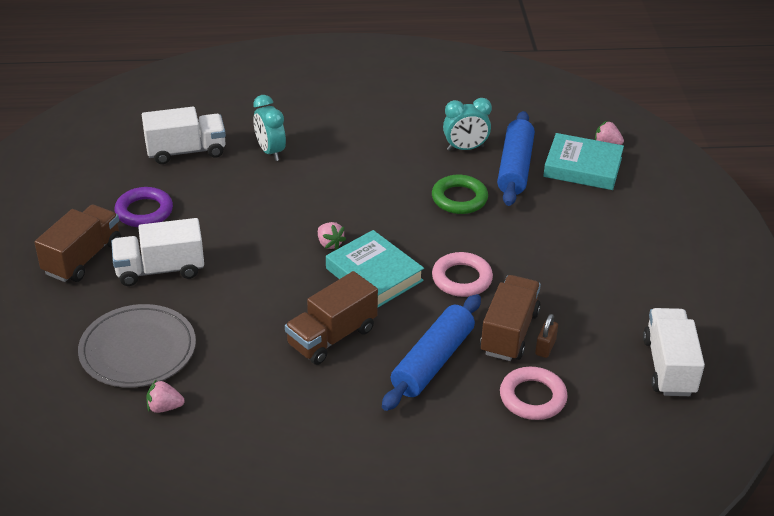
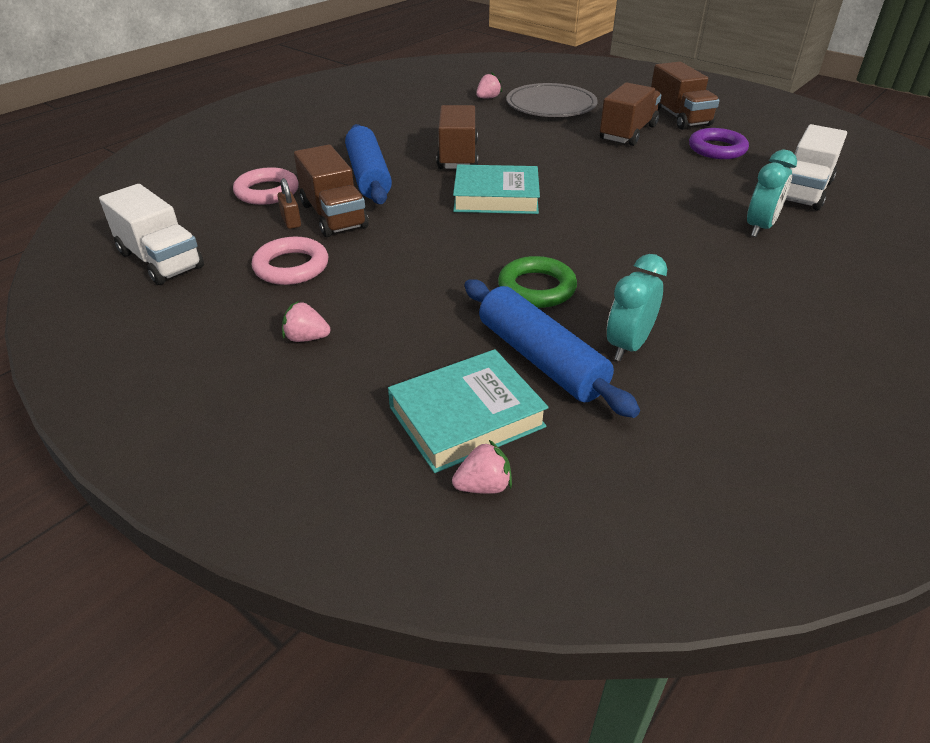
camera: 135 degrees right, 0 degrees up
white truck [111,218,204,286] -> brown truck [600,82,661,146]
turquoise clock [253,95,286,161] -> turquoise clock turned 105 degrees clockwise [747,149,797,237]
pink strawberry [318,222,346,250] -> pink strawberry moved to [282,301,330,342]
pink ring [432,252,493,297] -> pink ring moved to [252,237,328,285]

